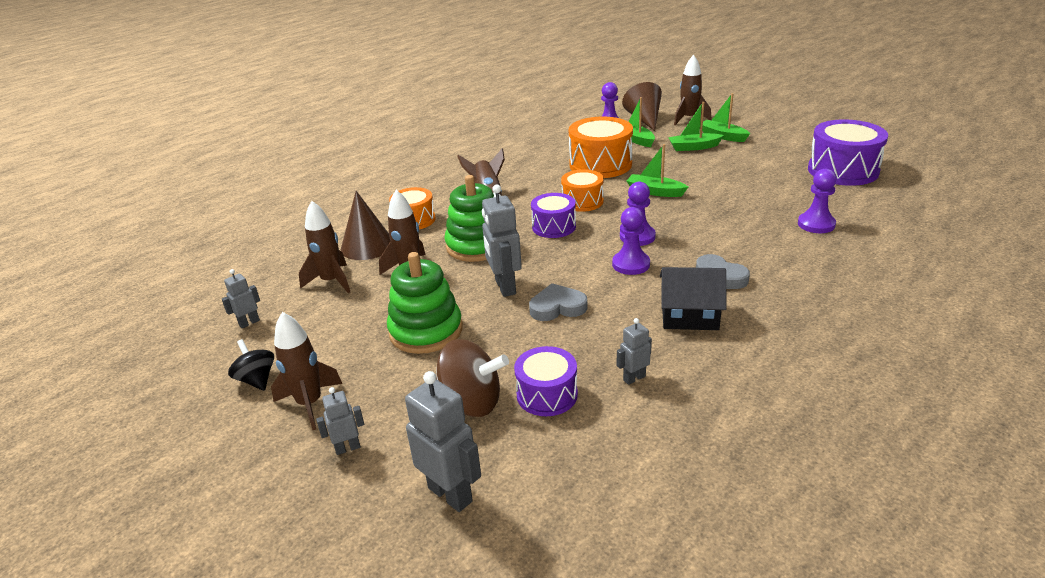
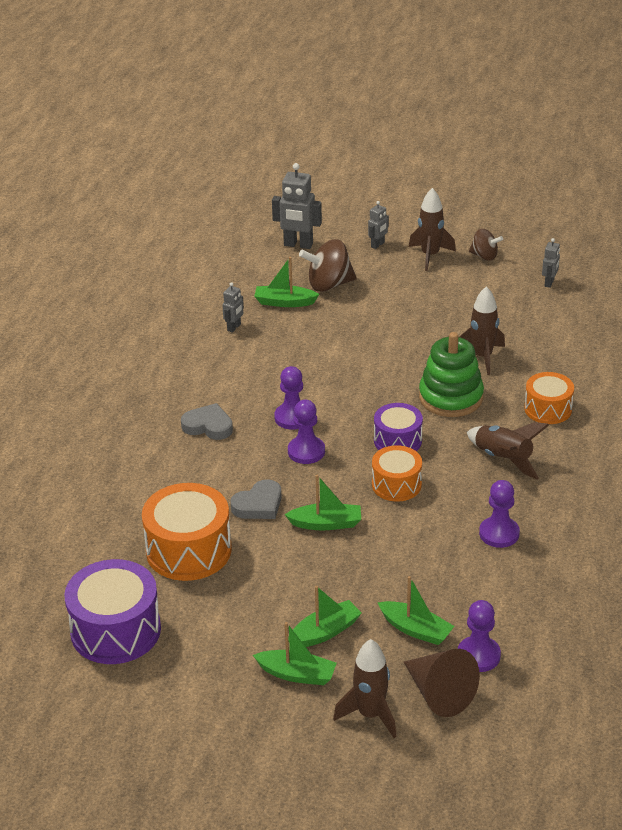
camera: 150 degrees right, 5 degrees up
black spinning top [228,339,274,391] -> brown spinning top [469,229,503,261]
brown rocket [299,201,350,293] -> none
brown cone [341,191,390,260] -> none
green stacking toy [387,252,463,354] -> none
grey robot [482,185,522,297] -> none
purple drum [514,346,578,416] -> green boat [254,257,319,307]
grey heart [529,283,587,321] -> grey heart moved to [231,479,282,519]
orange drum [569,117,633,178] -> orange drum moved to [142,483,232,581]
black house [660,267,727,330] -> none
purple pawn [798,169,837,233] -> purple pawn moved to [479,480,520,548]

